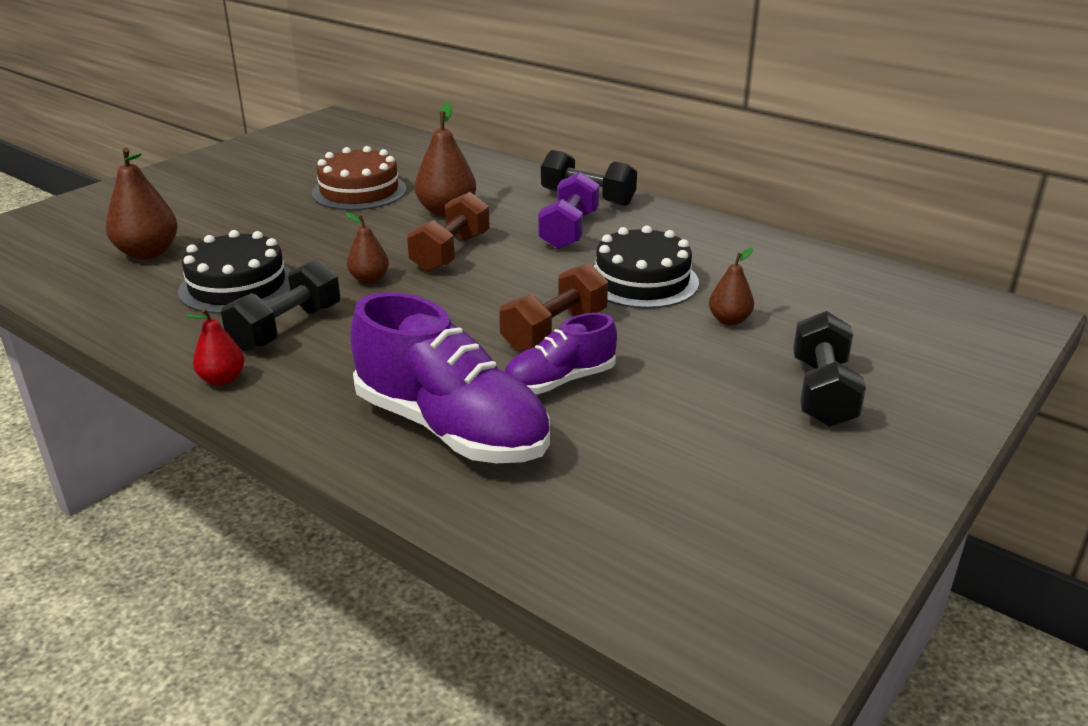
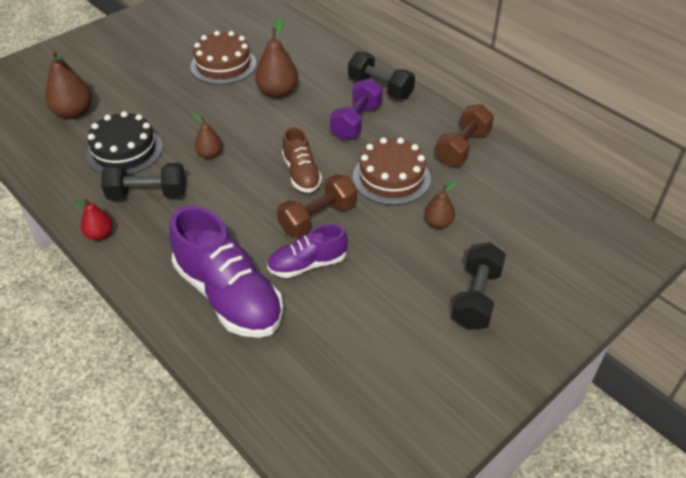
camera: 10 degrees right, 15 degrees up
black dumbbell [221,259,340,352] -> black dumbbell turned 45 degrees clockwise [101,163,186,200]
brown dumbbell [407,192,490,272] -> brown dumbbell moved to [435,104,494,166]
black cake [594,225,699,309] -> brown cake [353,137,431,205]
none -> brown shoe [282,127,322,193]

